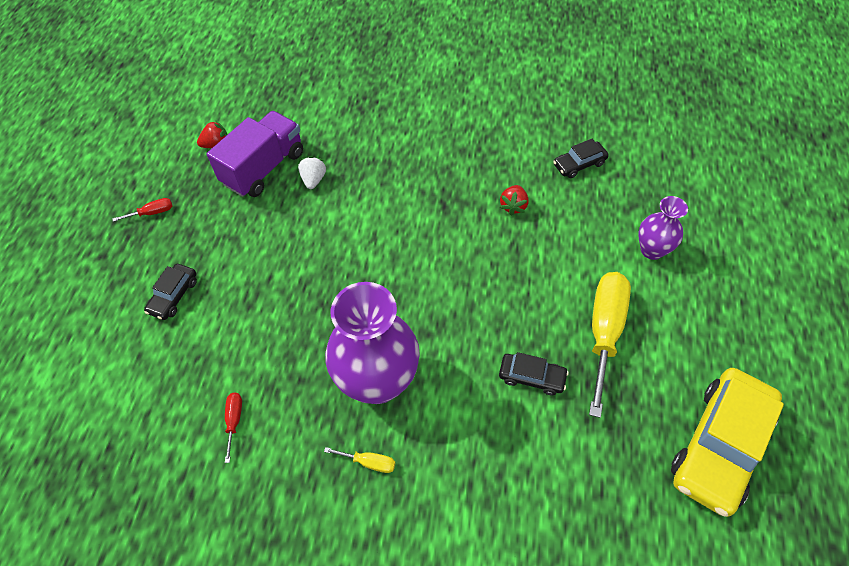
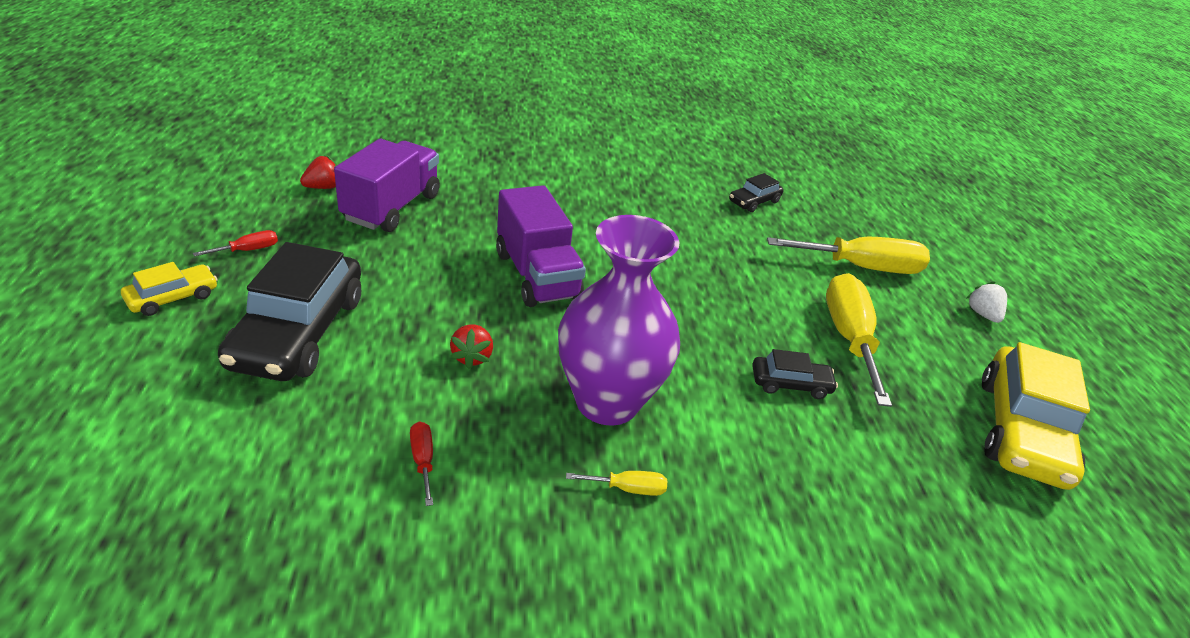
camera: 20 degrees left, 20 degrees down
black car [144,264,197,320] -> black car [218,242,361,381], size x2.09
white strawberry [298,156,326,189] -> white strawberry moved to [967,282,1007,323]
red strawberry [500,185,529,216] -> red strawberry moved to [450,324,493,369]
purple vase [638,196,688,260] -> yellow screwdriver [767,236,930,274]
none -> yellow car [121,262,218,316]
none -> purple truck [496,185,586,307]

